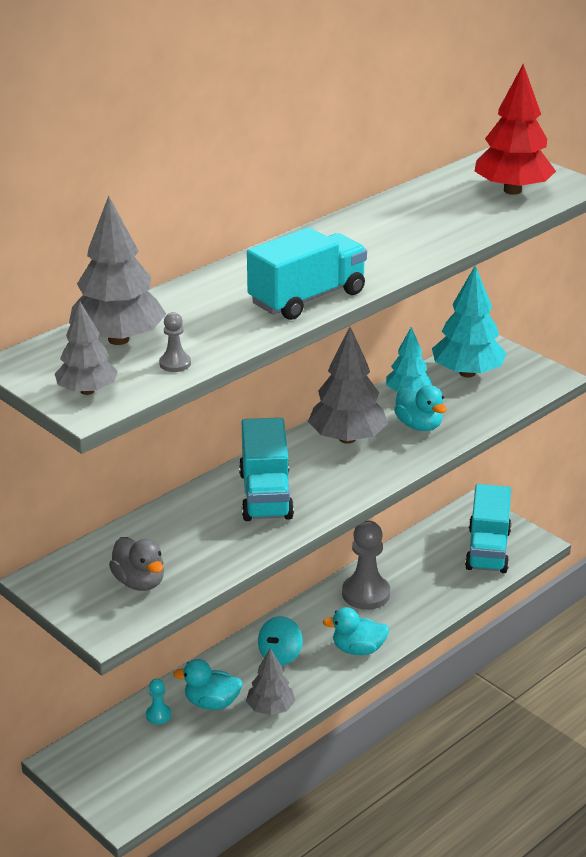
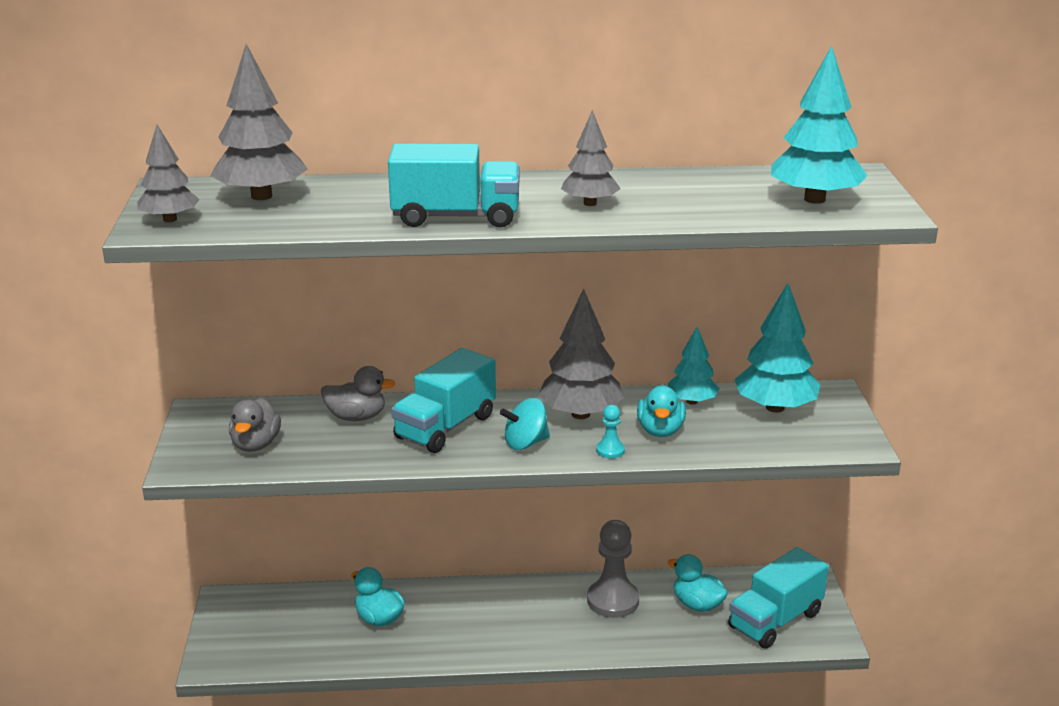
camera: 40 degrees right, 5 degrees down
turquoise pawn [146,678,171,724] -> turquoise pawn moved to [596,405,625,459]
grey pawn [159,312,191,372] -> none
grey tree [246,648,295,715] -> grey tree moved to [561,110,620,206]
turquoise spinning top [258,616,303,665] -> turquoise spinning top moved to [500,398,550,450]
turquoise duck [323,607,389,655] -> turquoise duck moved to [668,554,728,612]
red tree [474,64,556,195] -> turquoise tree [771,46,868,204]
none -> grey duck [321,366,395,421]

